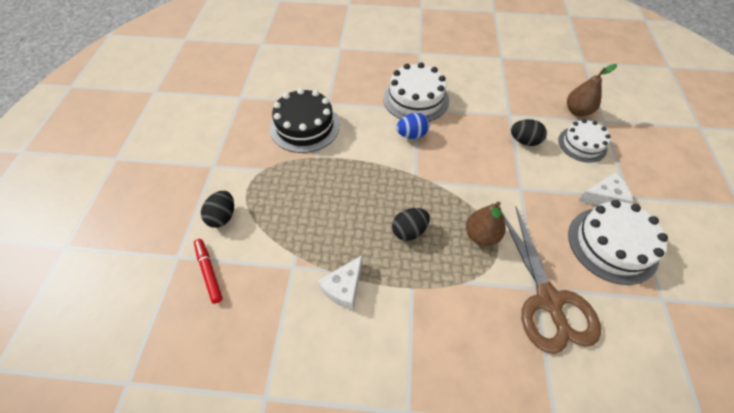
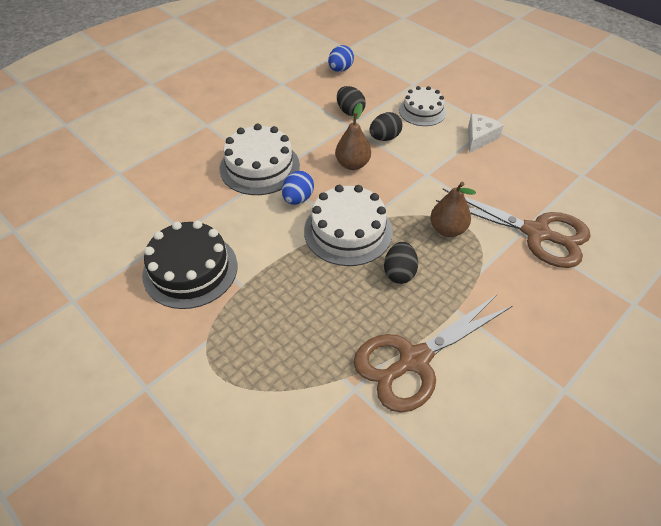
camera: 50 degrees left, 5 degrees down
red marker [194,239,223,304] -> none
black egg [201,191,234,228] -> black egg moved to [337,86,366,116]
white cheese [318,255,362,310] -> brown scissors [354,294,512,413]
brown pear [567,64,617,117] -> brown pear moved to [335,103,371,170]
white cake [568,200,668,285] -> white cake moved to [304,185,393,266]
none -> blue egg [328,45,354,72]

